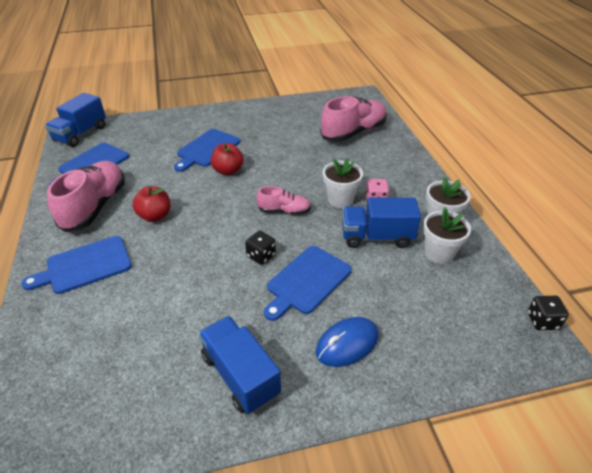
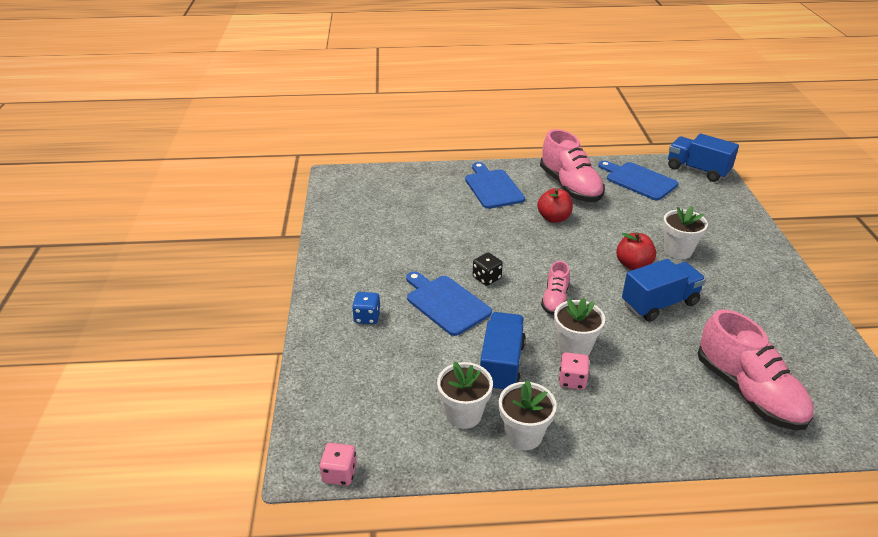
camera: 100 degrees right, 5 degrees down
pink shoe [47,161,125,232] -> pink shoe turned 45 degrees clockwise [540,129,605,202]
blue cutting board [174,129,240,172] -> white flower pot [663,206,708,259]
blue truck [198,316,281,414] -> blue truck moved to [622,259,706,322]
blue mouse [316,317,379,367] -> blue dice [352,292,381,324]
black dice [528,296,569,330] -> pink dice [320,443,357,486]

